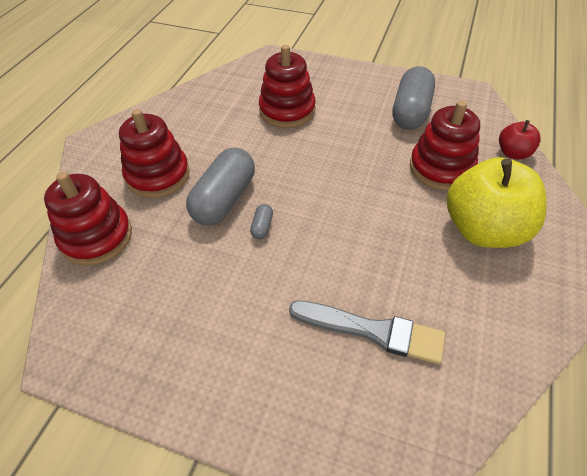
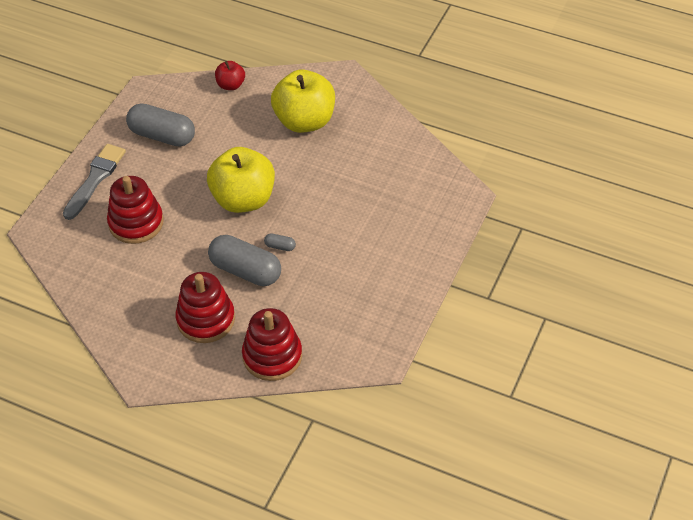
camera: 85 degrees left, 0 degrees up
grey brush [289,300,445,364] -> grey brush moved to [63,144,126,220]
red stacking toy [410,101,480,190] -> none
none -> yellow apple [207,147,275,213]

